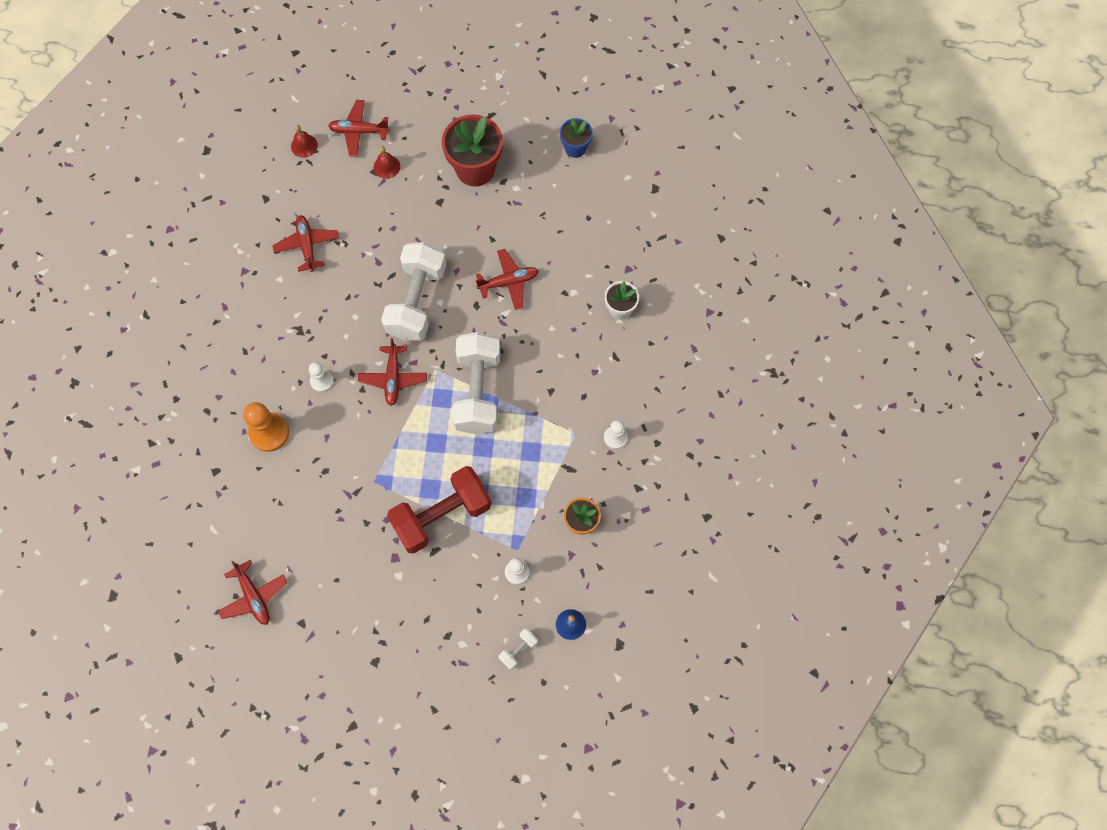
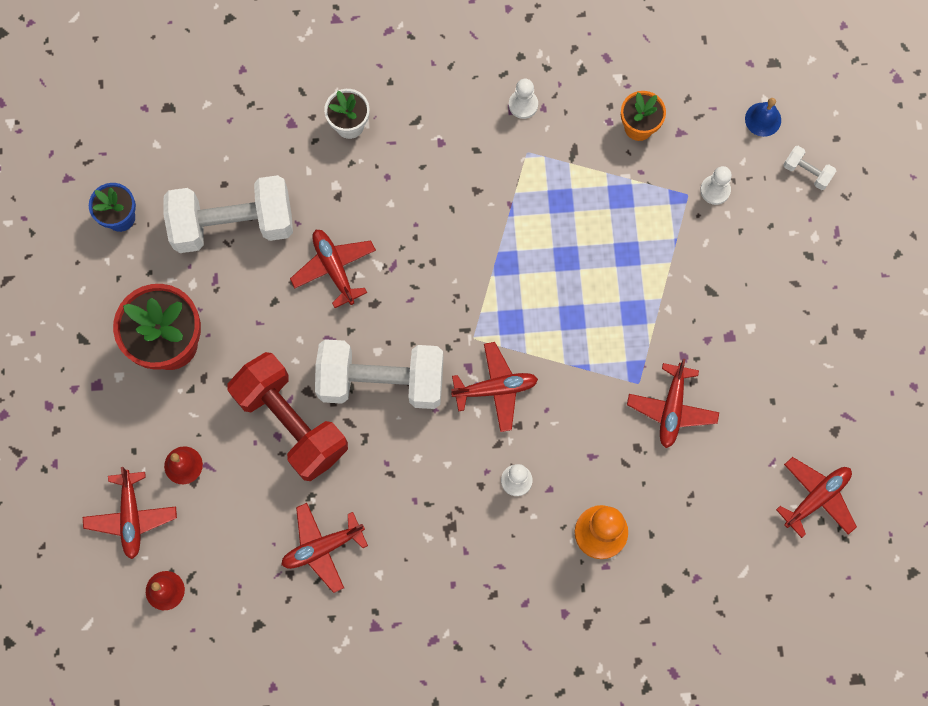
camera: 100 degrees left, 5 degrees up
red dumbbell [387,466,492,554] -> red dumbbell moved to [227,352,348,481]
white dumbbell [452,332,501,434] -> white dumbbell moved to [163,175,293,253]
none -> red plane [627,359,719,448]

